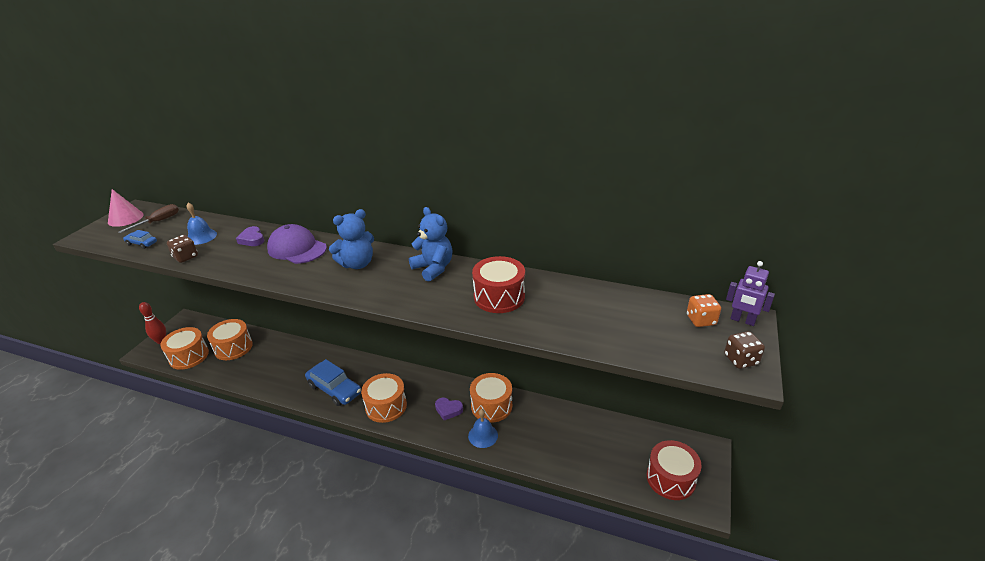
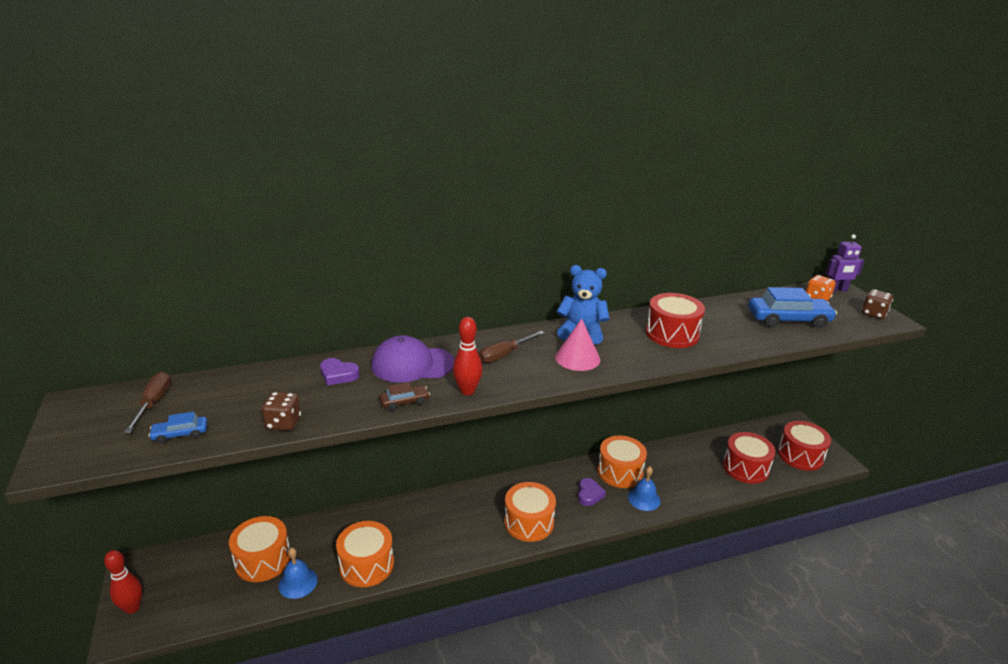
camera: 40 degrees left, 5 degrees down
pink cone [108,189,144,227] -> pink cone moved to [555,318,600,371]
orange drum [161,327,209,370] -> orange drum moved to [336,521,394,587]
blue bell [187,203,217,245] -> blue bell moved to [278,548,318,599]
blue car [305,359,361,406] -> blue car moved to [749,287,837,328]
blue teddy bear [329,209,374,269] -> brown screwdriver [479,331,544,363]
purple heart [435,398,463,420] -> purple heart turned 60 degrees counterclockwise [578,478,606,506]
none -> brown car [379,382,430,411]
none -> red bowling pin [453,317,482,395]
none -> red drum [723,432,776,484]

